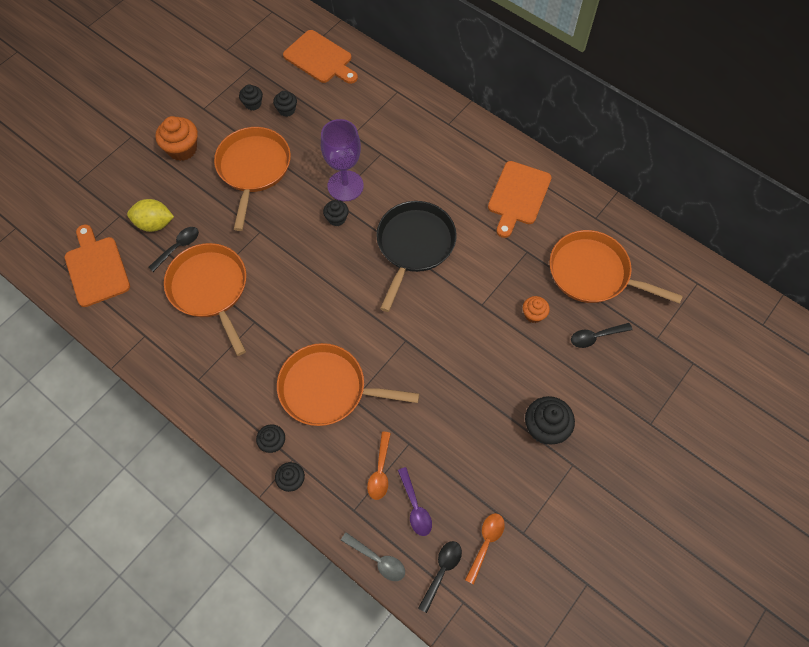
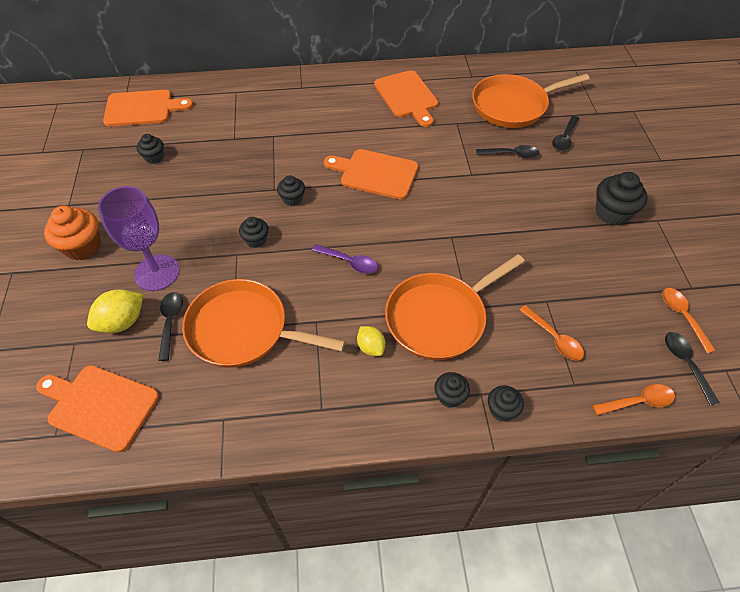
camera: 45 degrees left, 10 degrees down
orange pan [214,127,291,231] -> none
black cupcake [239,85,263,110] -> black cupcake moved to [239,217,269,248]
purple goblet [321,119,364,201] -> purple goblet moved to [98,186,180,291]
grey spoon [341,532,405,581] -> orange spoon [592,384,675,415]
black pan [376,201,457,312] -> orange cutting board [324,149,418,200]
purple spoon [398,467,432,536] -> purple spoon moved to [312,244,378,274]
orange cupcake [523,296,550,323] -> black spoon [476,145,540,158]
none -> yellow lemon [357,326,385,356]

